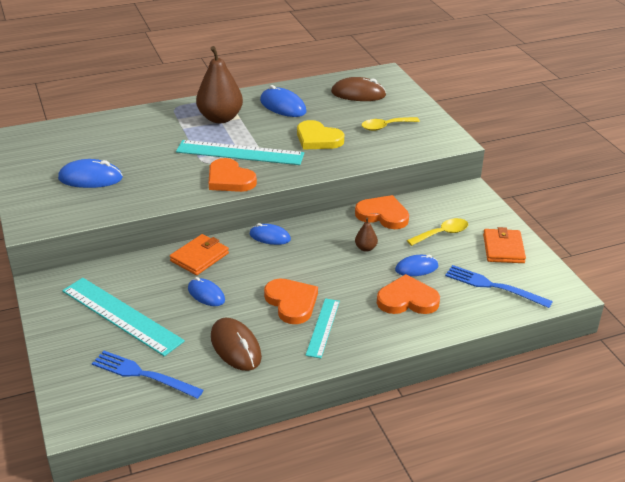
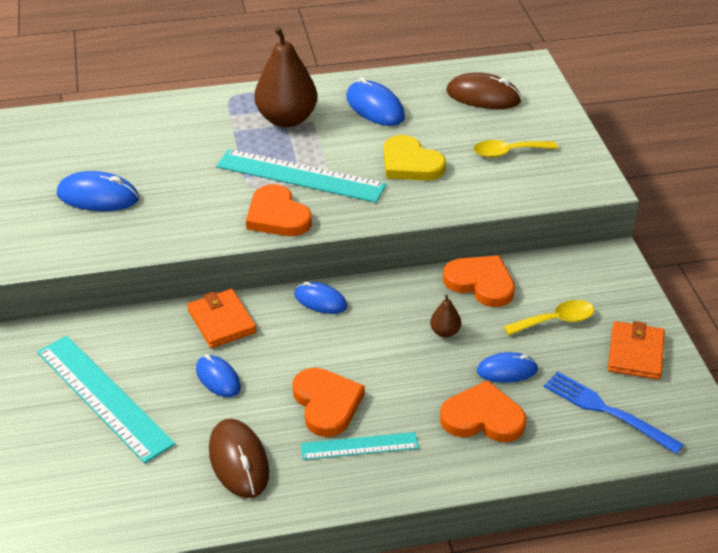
camera: 10 degrees right, 5 degrees up
blue fork [92,351,203,399] -> none
orange wallet [170,234,229,275] -> orange wallet turned 75 degrees counterclockwise [187,289,257,348]
turquoise ruler [305,298,340,358] -> turquoise ruler turned 60 degrees clockwise [301,432,419,460]

